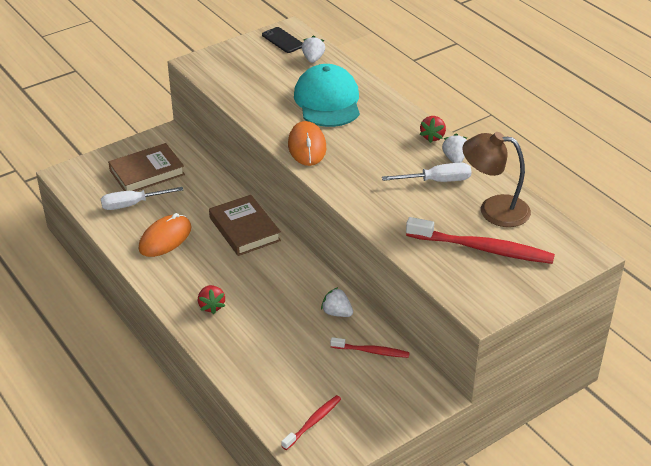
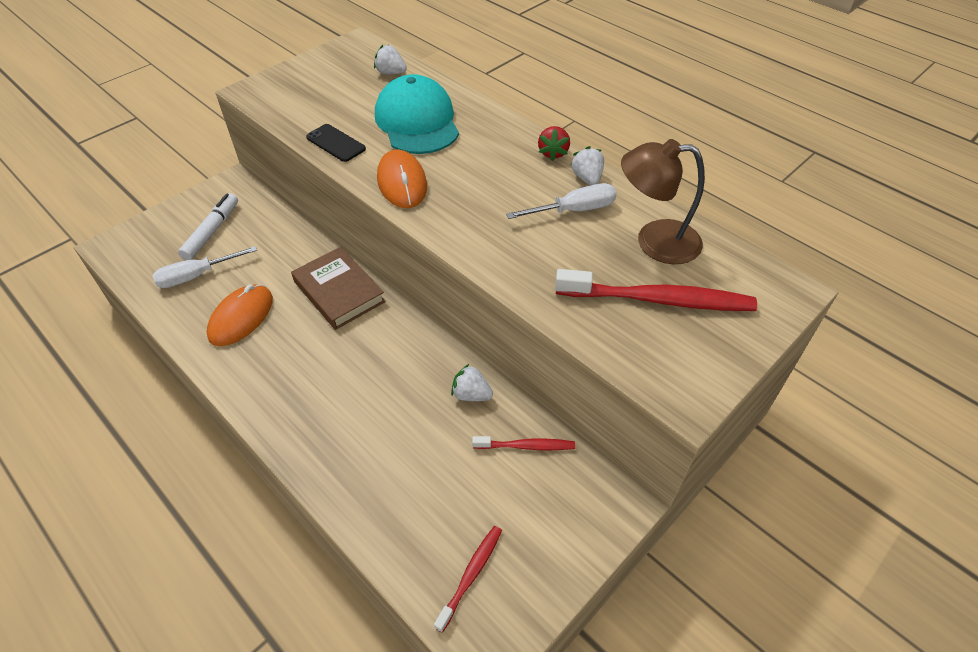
camera: 10 degrees left, 10 degrees up
brown book [108,143,185,191] -> white marker [178,193,238,260]
red strawberry [198,285,225,314] -> none
black phone [262,27,303,53] -> black phone moved to [306,124,366,162]
white strawberry [302,35,325,63] -> white strawberry turned 60 degrees counterclockwise [374,45,407,74]

